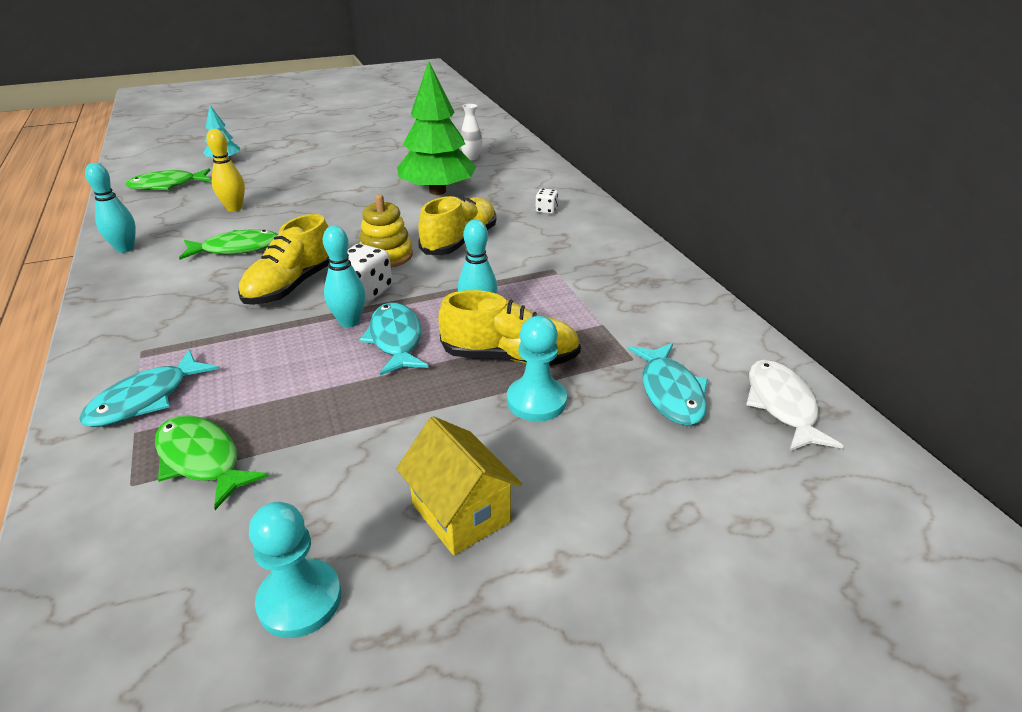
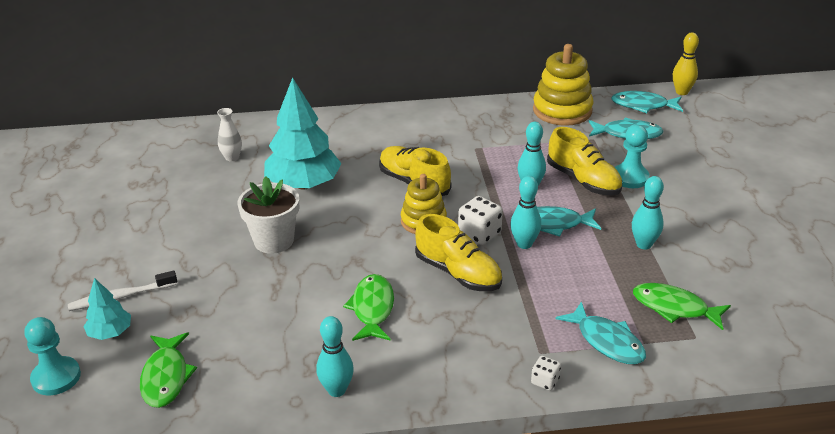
camera: 75 degrees left, 0 degrees up
green fish [155,415,269,510] -> green fish turned 60 degrees clockwise [633,283,731,330]
yellow bowling pin [206,129,245,212] -> yellow bowling pin moved to [673,33,699,95]
turquoise pawn [249,502,341,638] -> turquoise pawn moved to [24,317,81,395]
yellow house [396,416,522,555] -> none
green tree [397,62,476,195] -> turquoise tree [264,77,342,190]
yellow shoe [438,290,581,366] -> yellow shoe turned 120 degrees clockwise [547,127,622,195]
white dice [535,188,558,214] -> white dice moved to [531,356,561,391]
white fish [746,359,843,451] -> turquoise fish [611,91,683,113]
none -> white toothbrush [68,271,177,311]
none -> white flower pot [238,177,299,254]
none -> yellow stacking toy [533,44,593,126]
none -> turquoise bowling pin [632,176,664,249]

